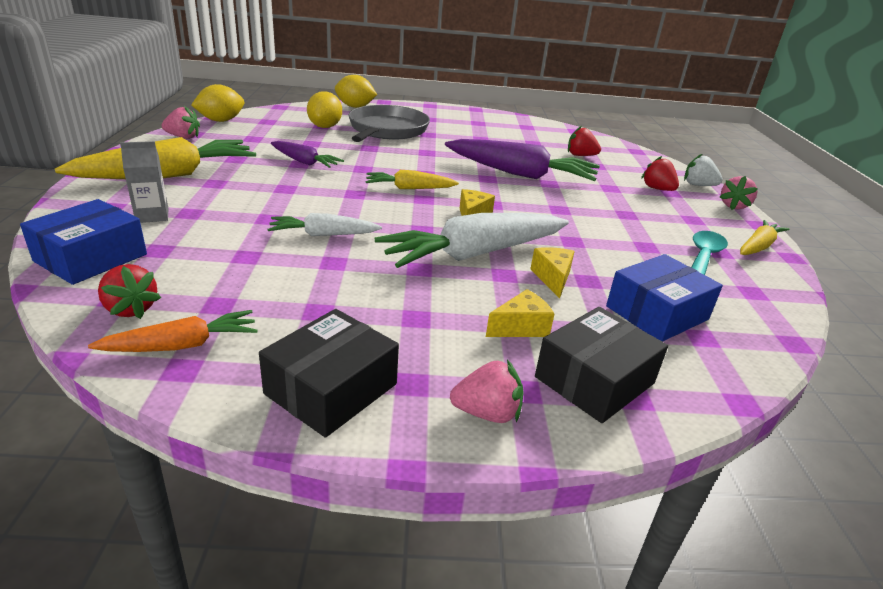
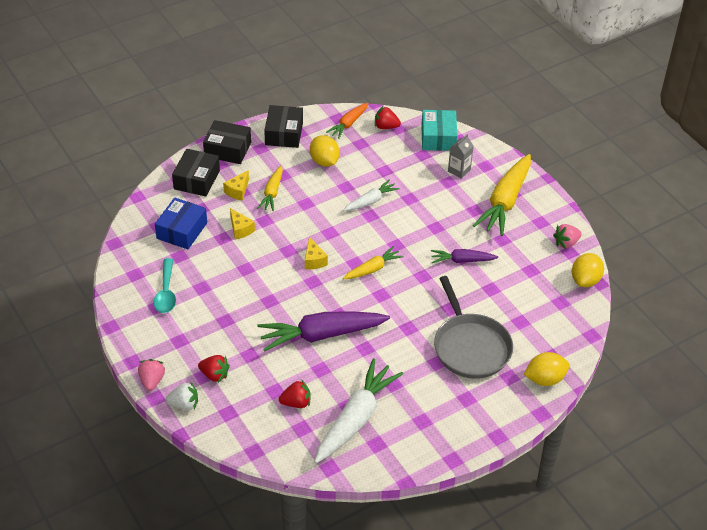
camera: 150 degrees right, 15 degrees up
blue box [20,199,147,285] -> turquoise box [421,110,457,151]
yellow lemon [307,91,342,128] -> yellow lemon moved to [310,135,340,167]
white carrot [375,213,569,268] -> white carrot moved to [314,359,403,463]
pink strawberry [450,360,524,423] -> black box [203,120,251,164]
yellow carrot [740,220,789,255] -> yellow carrot moved to [257,166,283,211]

